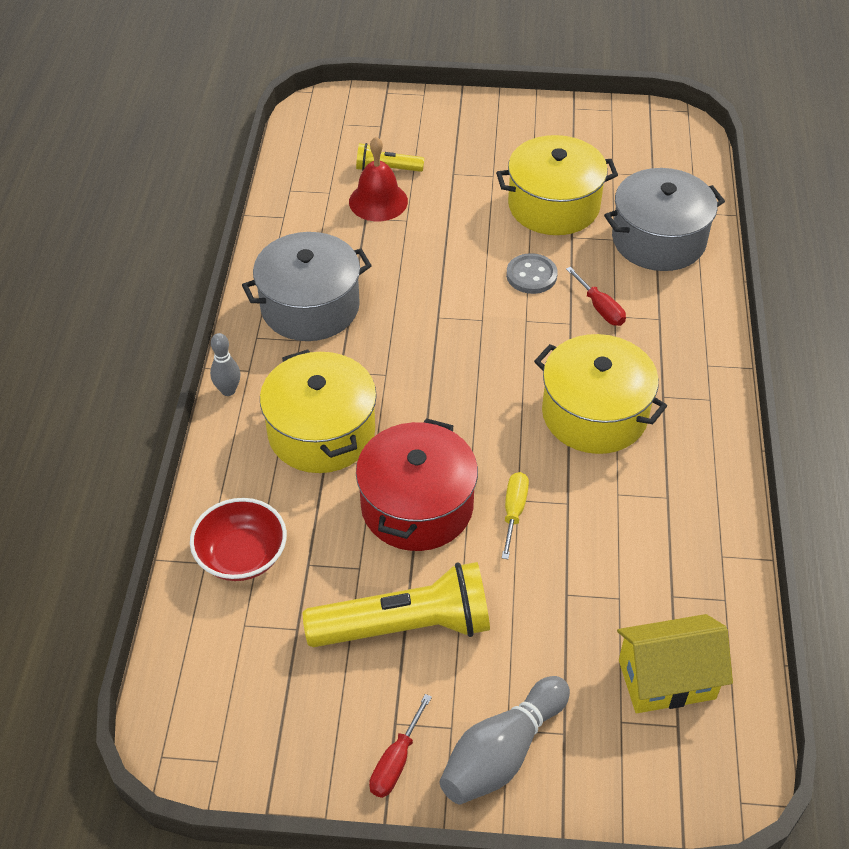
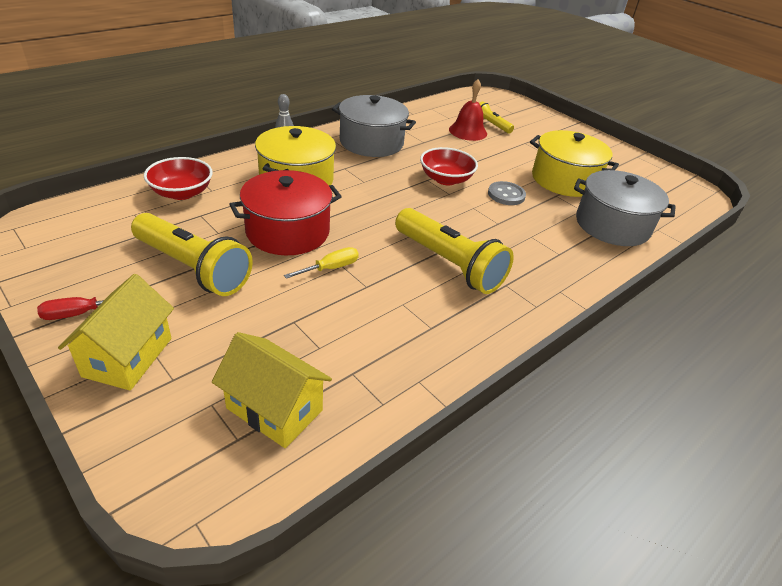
camera: 40 degrees right, 10 degrees down
grey bowling pin [440,676,570,804] -> yellow house [58,274,174,390]
yellow pot [534,334,667,454] -> yellow flashlight [395,208,514,294]
red screwdriver [566,267,626,326] -> none
none -> red bowl [420,147,478,185]

